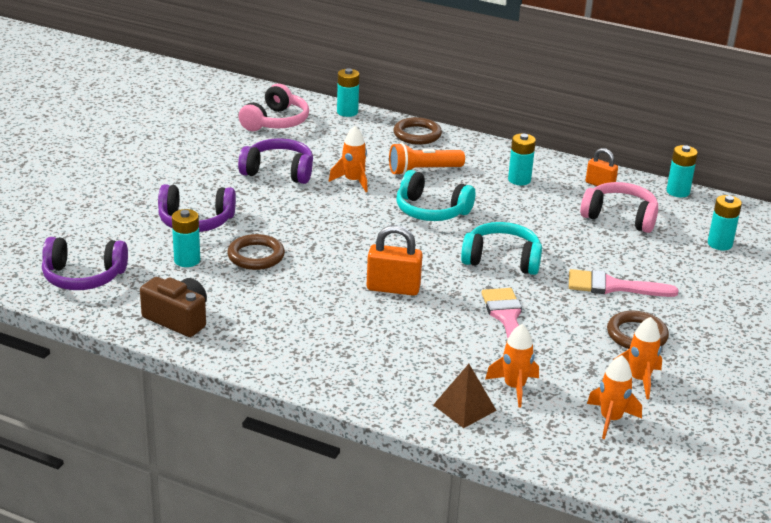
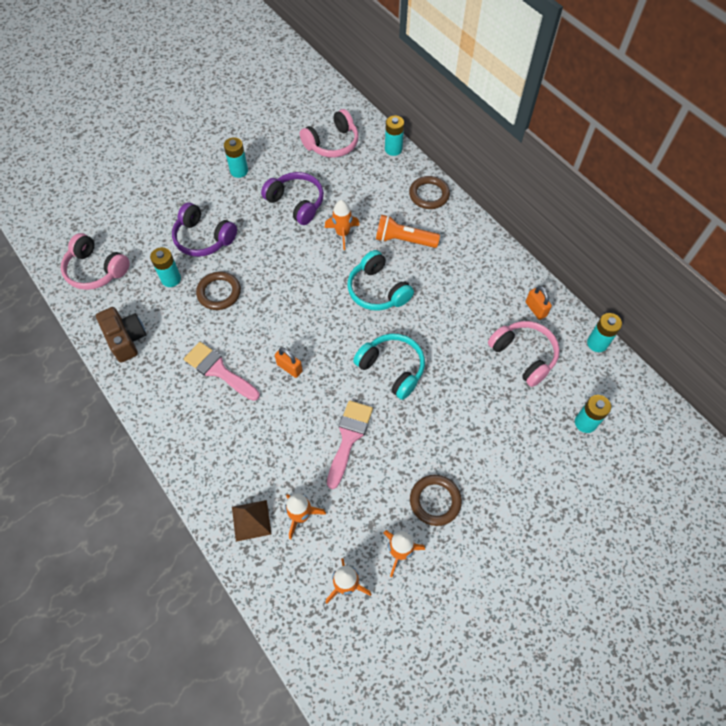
camera: 30 degrees right, 30 degrees up
purple headphones [42,237,128,290] -> pink headphones [61,233,130,290]
orange padlock [367,225,422,296] -> orange padlock [275,347,303,378], size x0.64
turquoise battery [508,134,536,185] -> turquoise battery moved to [224,137,248,178]
pink brush [569,269,678,297] -> pink brush moved to [184,342,260,401]

